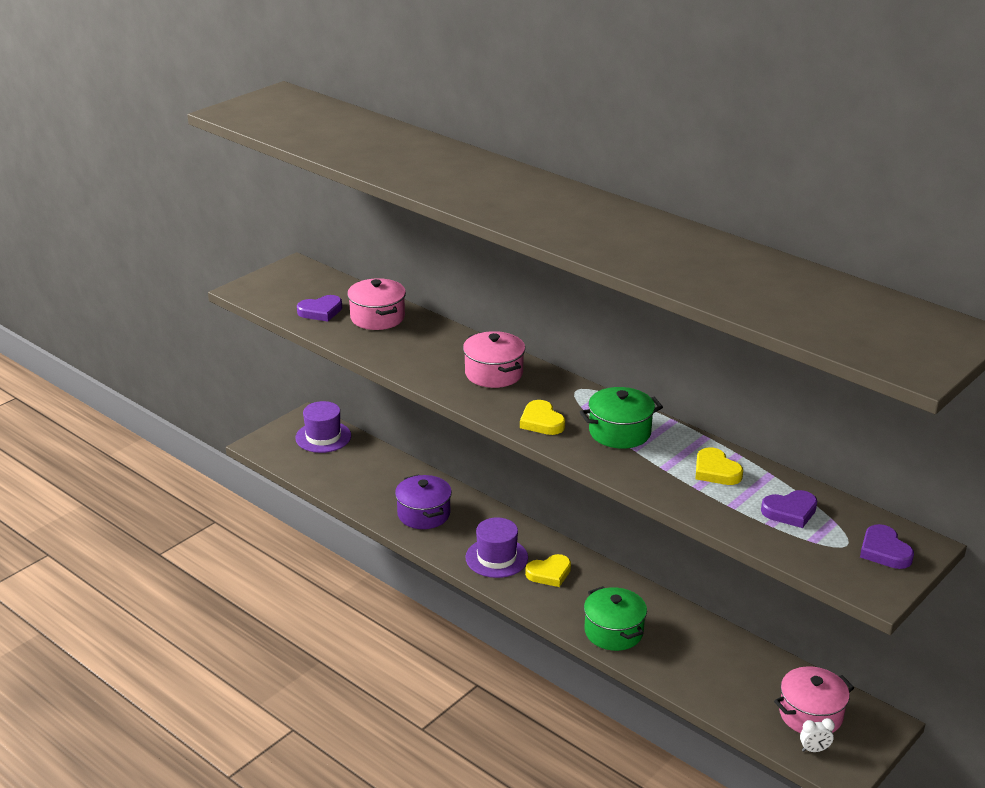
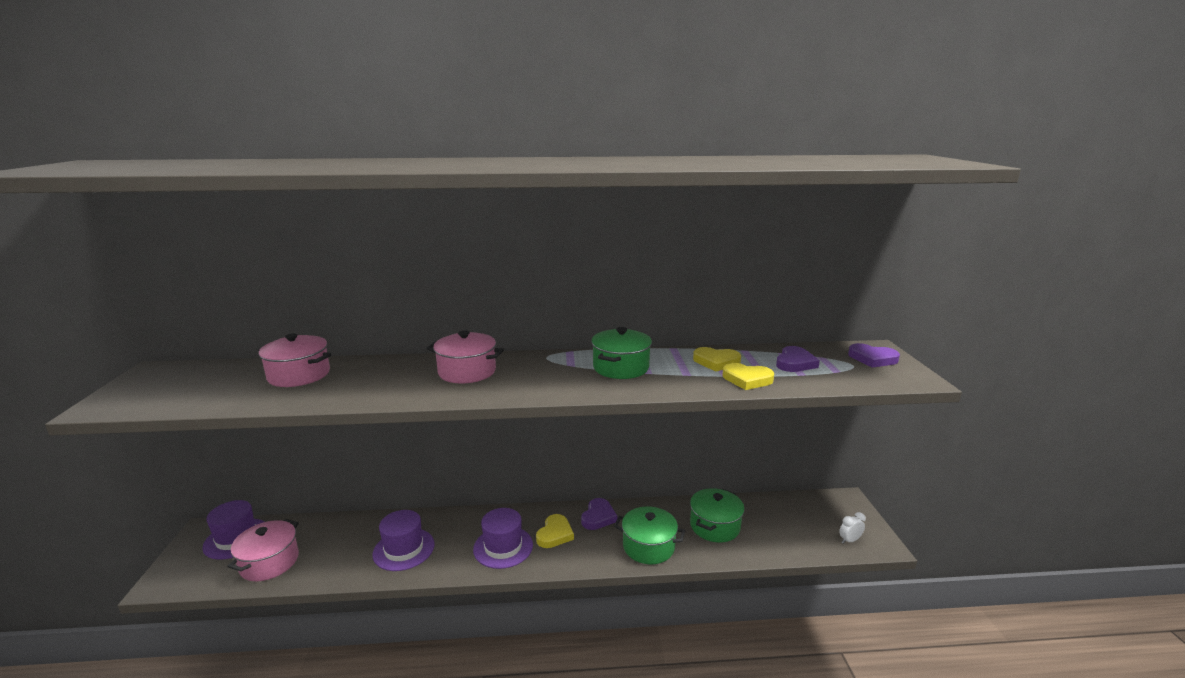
camera: 45 degrees left, 10 degrees down
purple heart [297,295,342,322] -> purple heart moved to [581,498,618,530]
purple pot [395,474,452,529] -> purple hat [372,510,435,571]
yellow heart [520,400,565,435] -> yellow heart moved to [722,363,774,390]
pink pot [774,666,854,733] -> pink pot moved to [227,519,299,581]
white clock [800,718,835,752] -> white clock turned 150 degrees counterclockwise [839,512,866,544]
none -> green pot [690,488,745,543]

